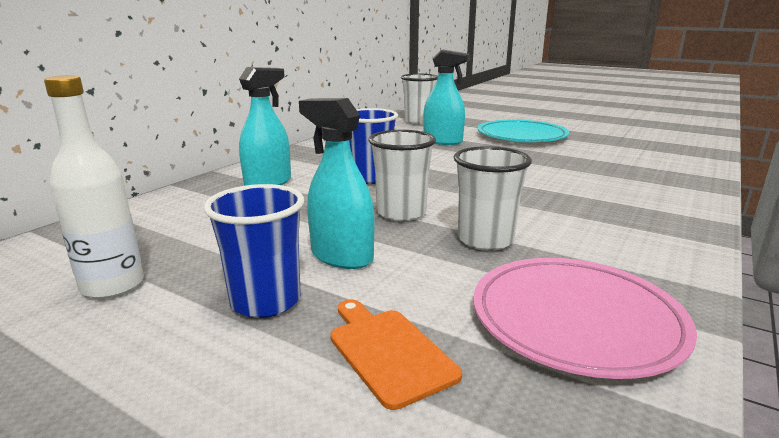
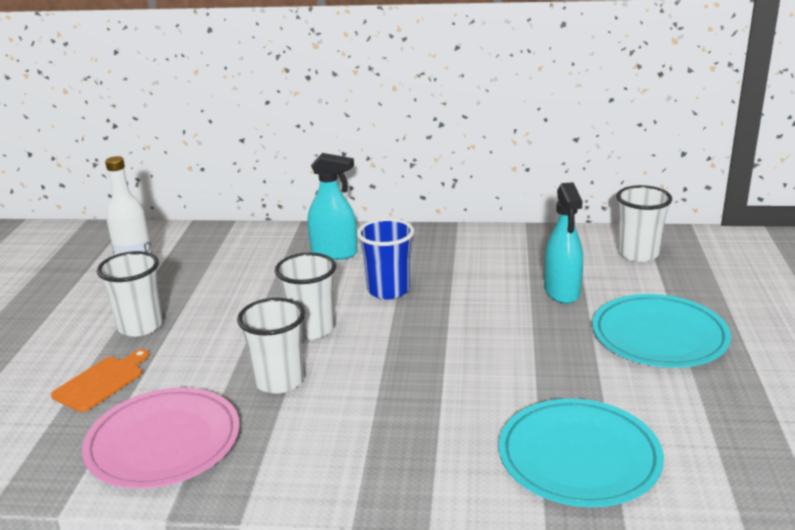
camera: 65 degrees right, 5 degrees up
blue cup [203,184,304,318] -> white cup [97,251,163,337]
turquoise spray bottle [299,98,375,269] -> none
none -> turquoise plate [499,399,664,507]

